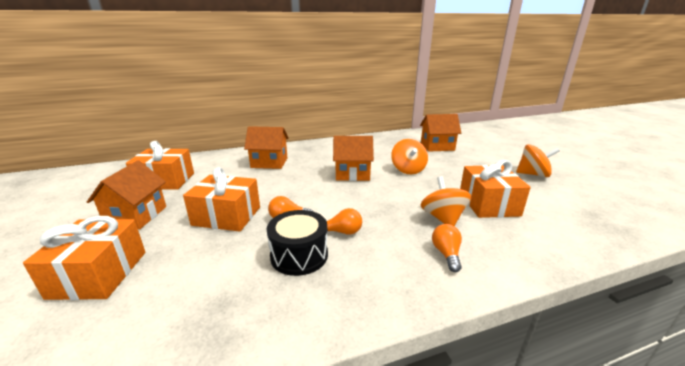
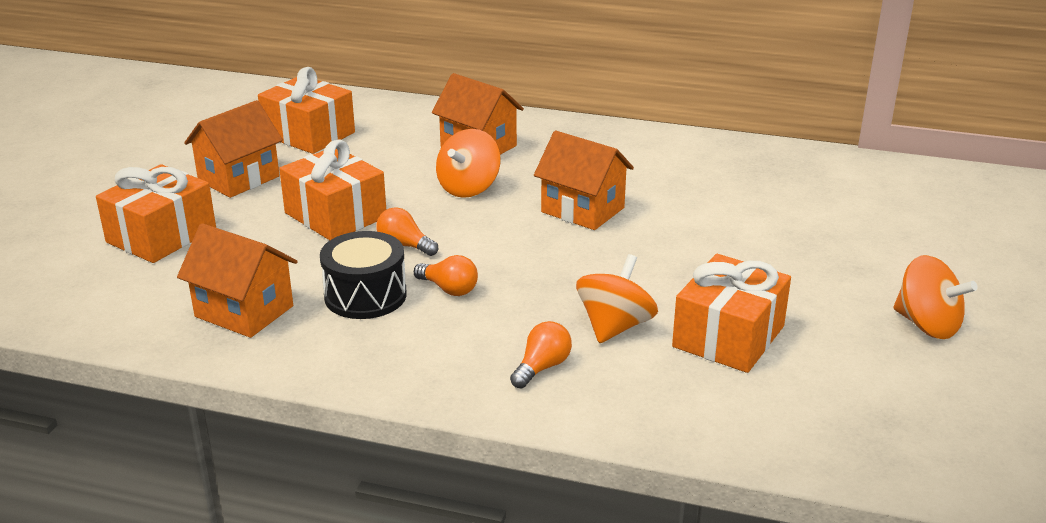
camera: 35 degrees right, 5 degrees up
orange spinning top [391,139,428,174] -> orange spinning top moved to [436,129,500,198]
orange house [420,114,461,152] -> orange house moved to [177,223,298,338]

